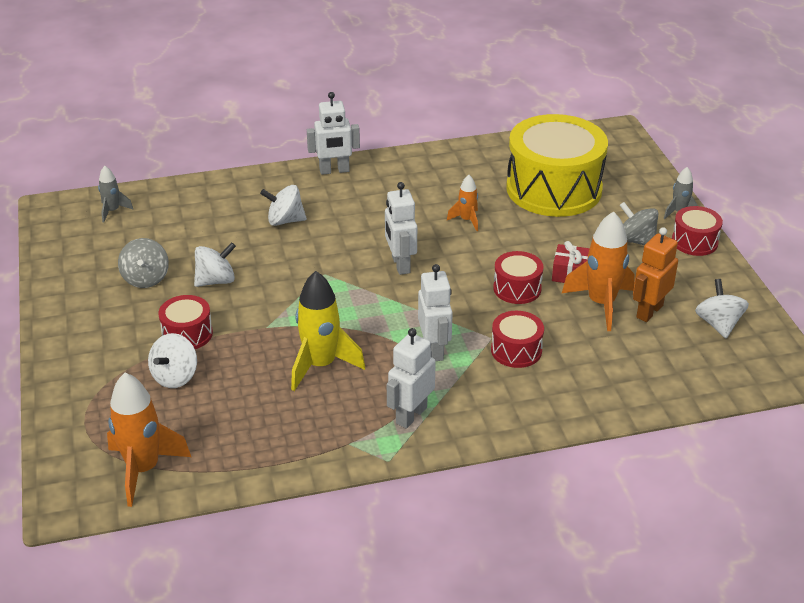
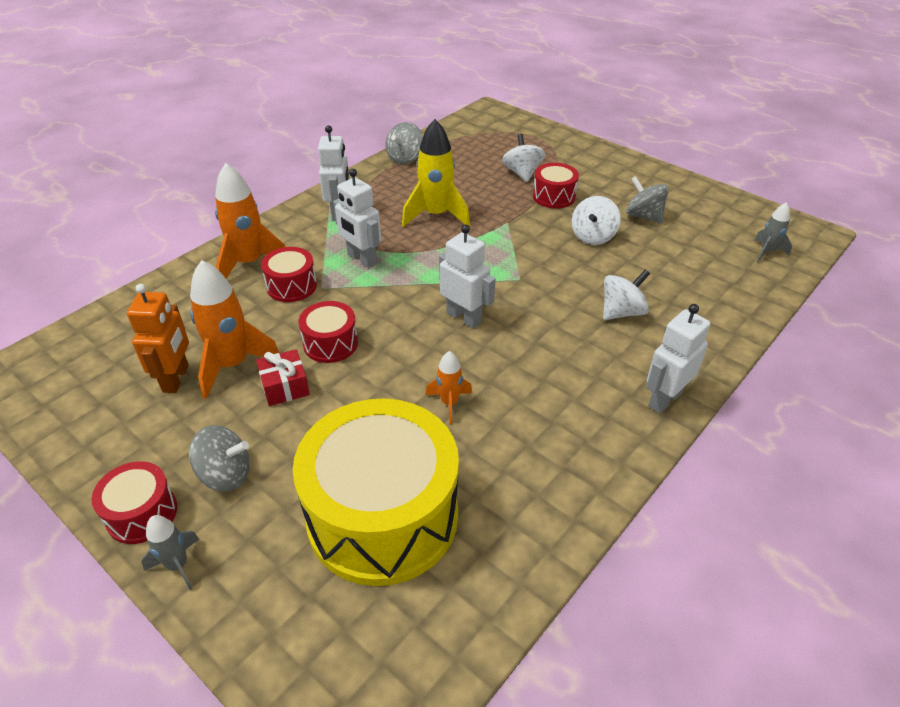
camera: 145 degrees right, 5 degrees up
orange rocket [107,373,191,507] -> orange rocket moved to [215,163,285,279]
white spinning top [695,279,749,338] -> none
none -> grey spinning top [386,122,423,165]

